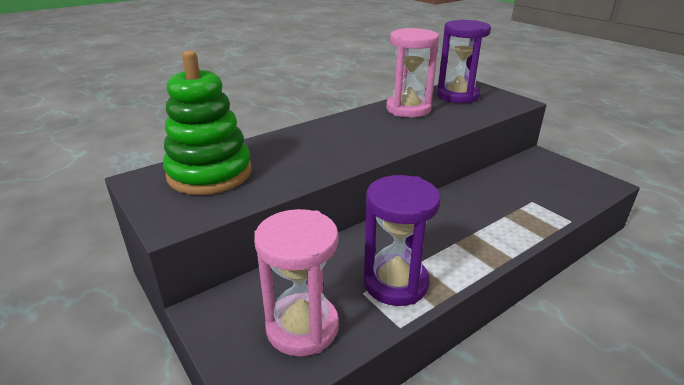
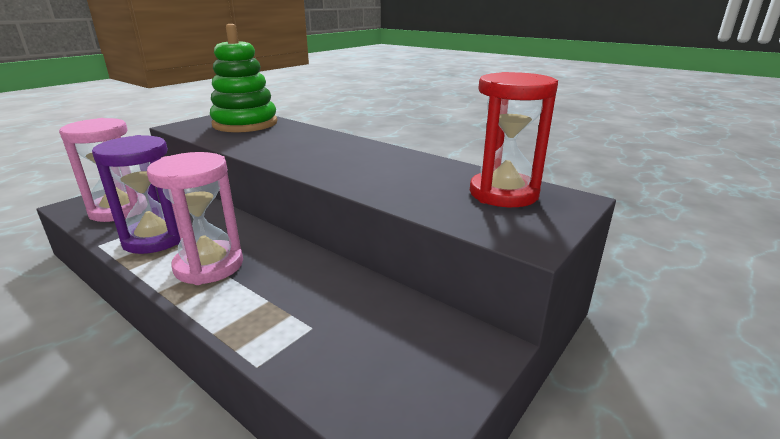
camera: 75 degrees right, 5 degrees down
pink hourglass [386,28,439,117] -> pink hourglass moved to [147,152,243,285]
purple hourglass [437,20,491,103] -> red hourglass [470,72,558,207]

